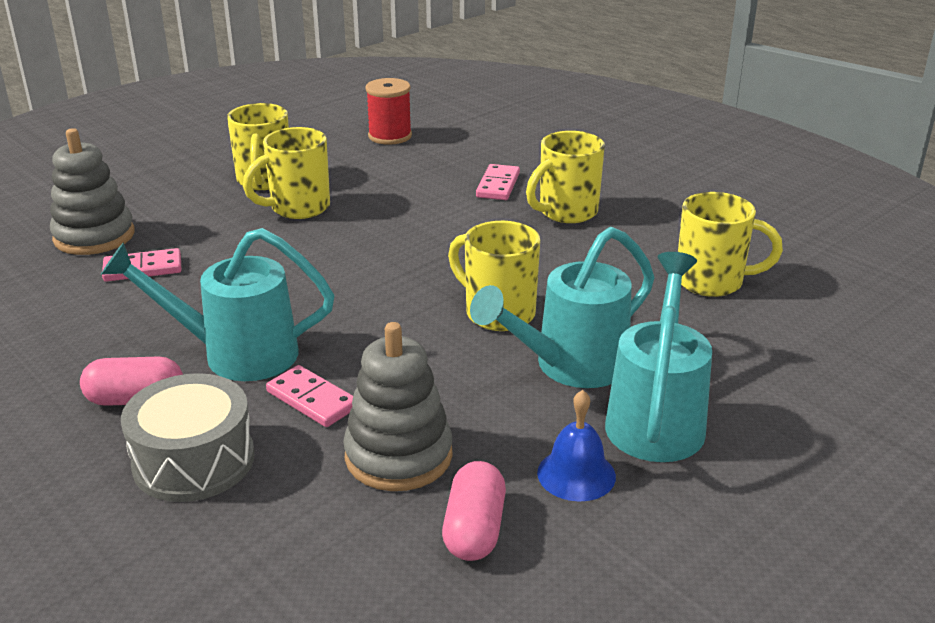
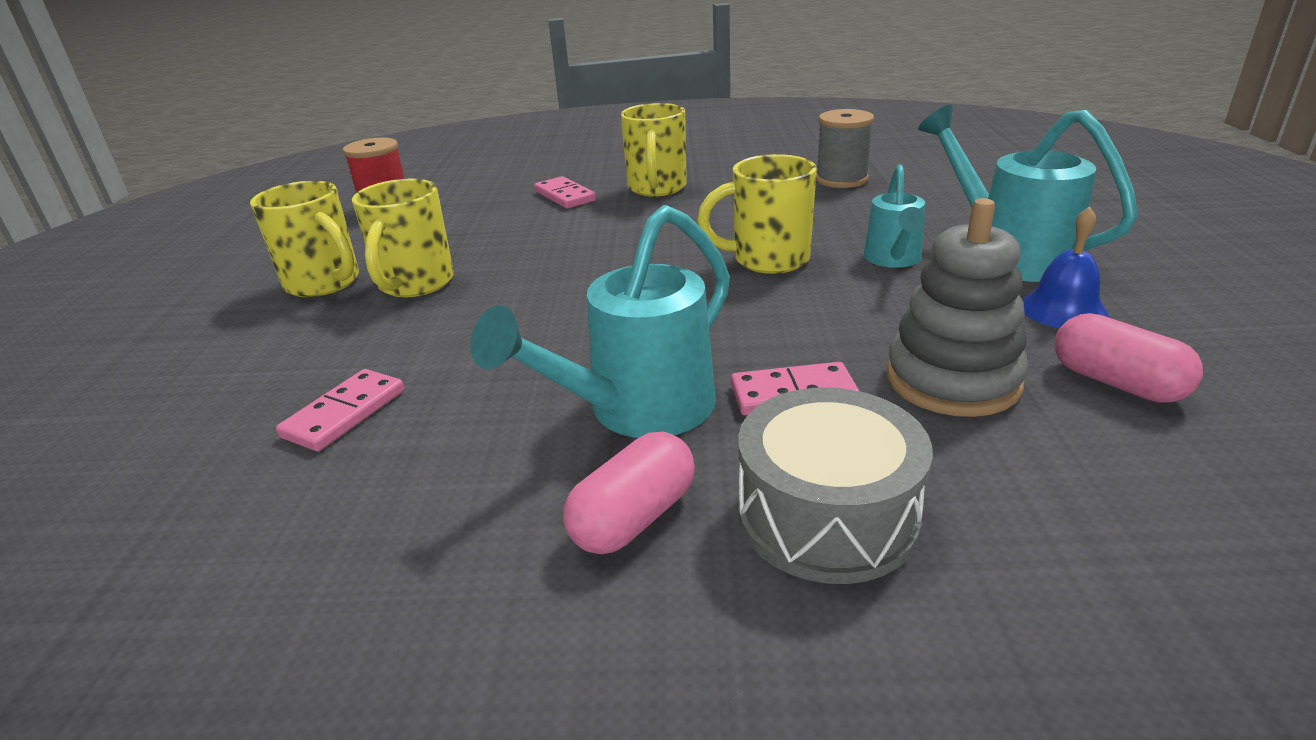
camera: 45 degrees left, 0 degrees up
grey stacking toy [50,128,134,255] -> none
turquoise watering can [470,227,655,388] -> turquoise watering can [864,164,926,268], size x0.60
yellow mug [678,192,783,297] -> grey spool [816,109,874,188]

